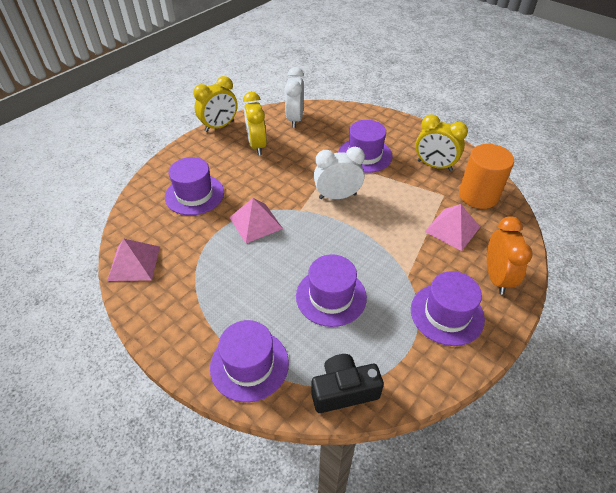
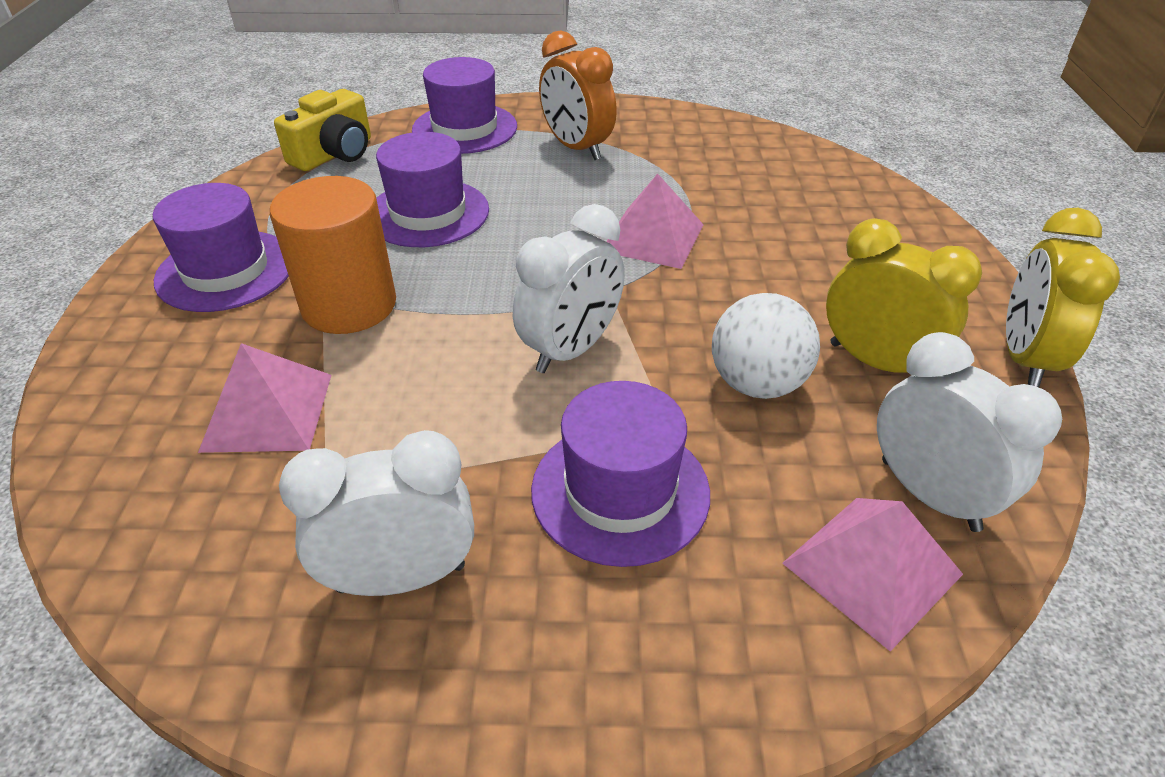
camera: 140 degrees right, 5 degrees down
pink pyramid [107,238,160,281] -> pink pyramid moved to [782,498,963,651]
purple hat [165,157,224,215] -> none
black camera [311,354,384,413] -> yellow camera [274,89,371,171]
yellow clock [416,115,468,171] -> white clock [279,430,474,596]
orange cylinder [459,144,514,209] -> orange cylinder moved to [270,176,396,334]
orange clock [487,216,533,295] -> orange clock moved to [539,31,617,160]
none -> white ball [712,293,820,399]

